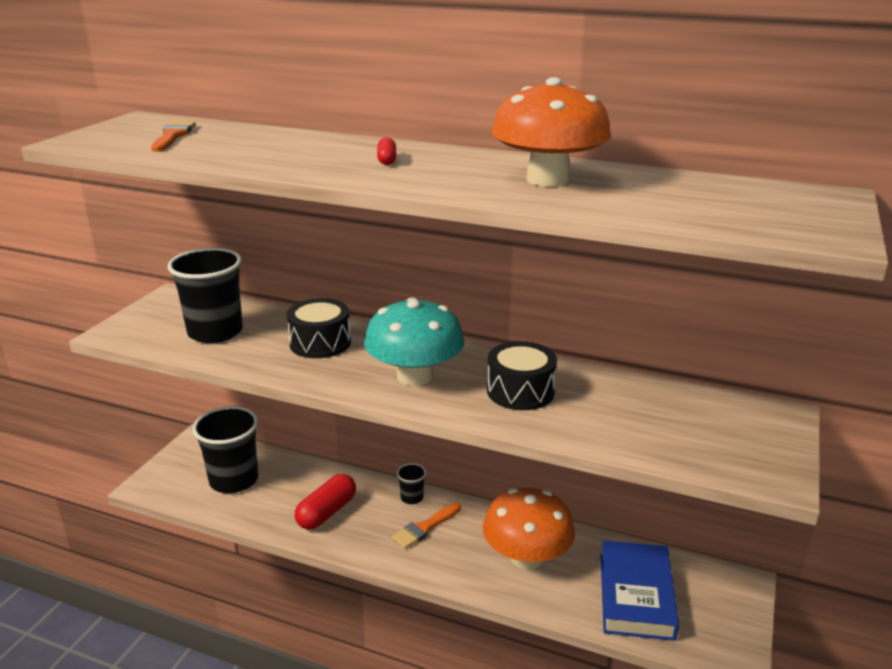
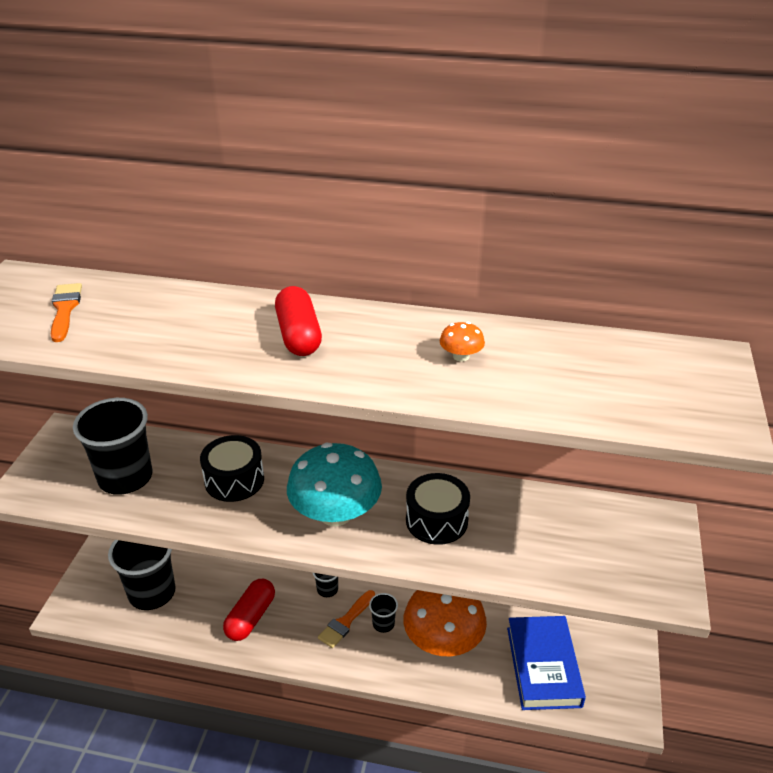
camera: 10 degrees left, 10 degrees up
red capsule [377,137,396,165] -> red capsule [275,286,322,356], size x2.02
orange mushroom [491,77,611,187] -> orange mushroom [440,322,485,362], size x0.41
none -> black cup [369,593,398,633]

